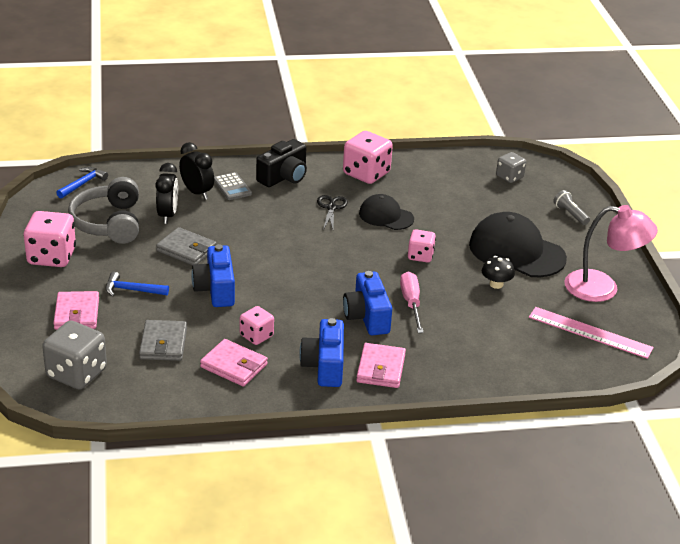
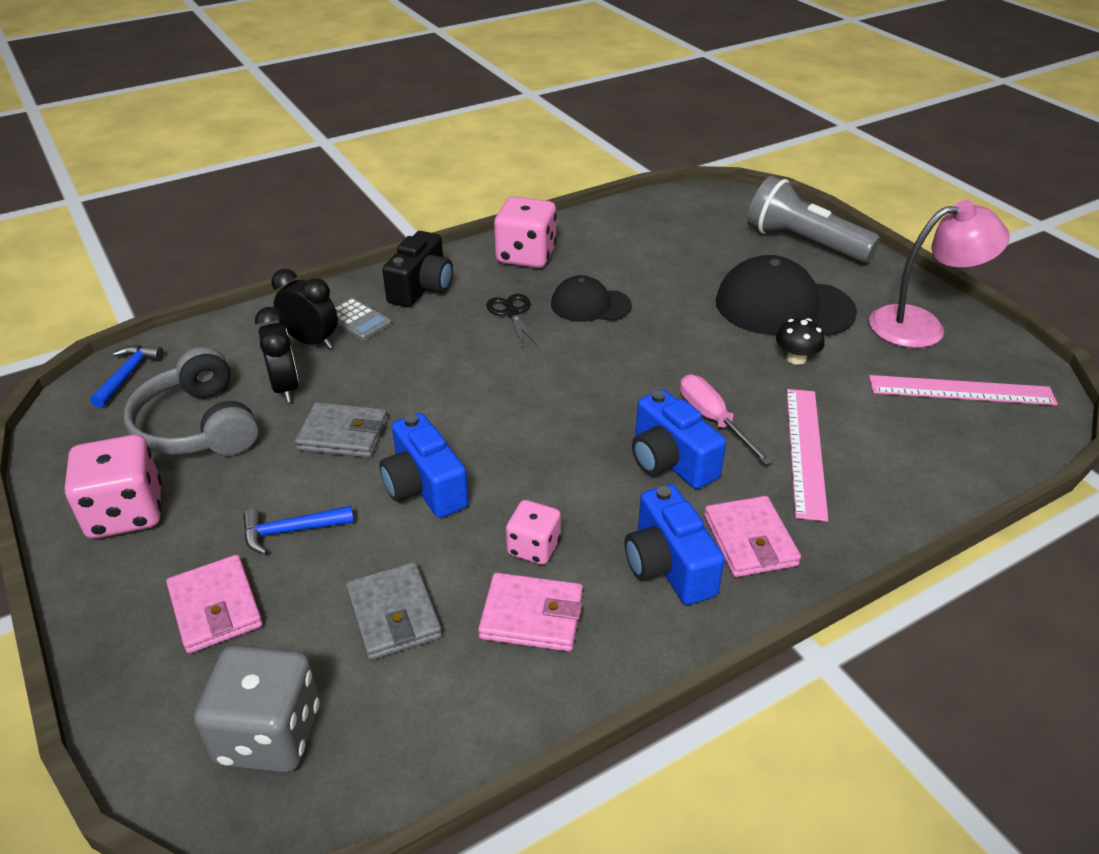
camera: 20 degrees left, 5 degrees up
pink dice [408,229,436,263] -> none
grey dice [496,152,526,183] -> none
grey flashlight [553,190,590,225] -> grey flashlight [747,176,880,263], size x2.24
none -> pink ruler [787,389,828,522]

